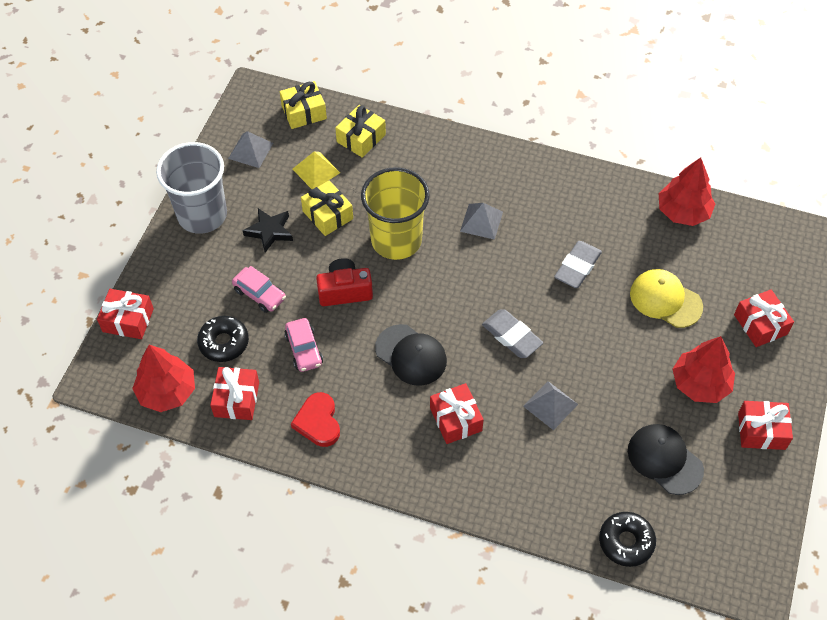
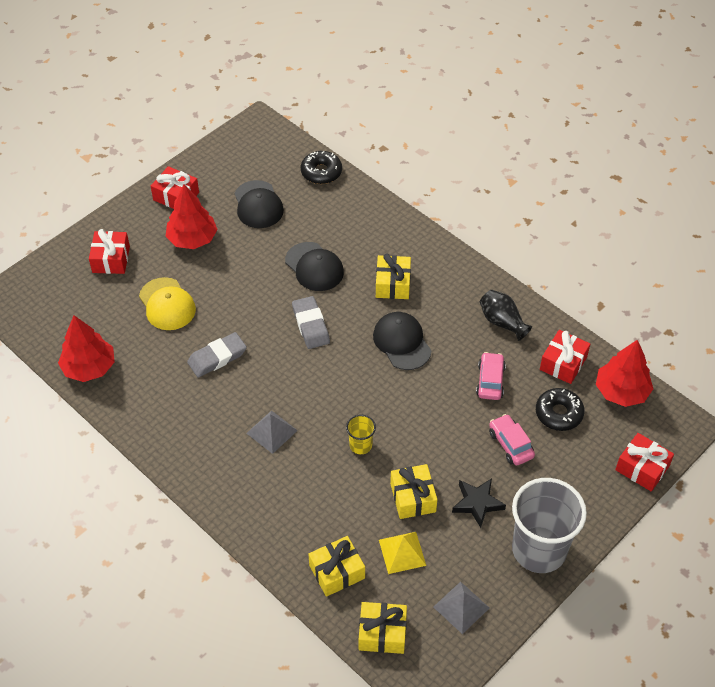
camera: 155 degrees left, 5 degrees down
red heart [291,392,340,447] -> black vase [480,290,532,341]
red camera [316,258,373,306] -> none
yellow cup [361,167,430,260] -> yellow cup [346,414,376,454], size x0.44
red gift [430,383,484,444] -> yellow gift [376,253,411,299]
grey pyramid [523,381,578,430] -> black cap [285,242,344,291]

